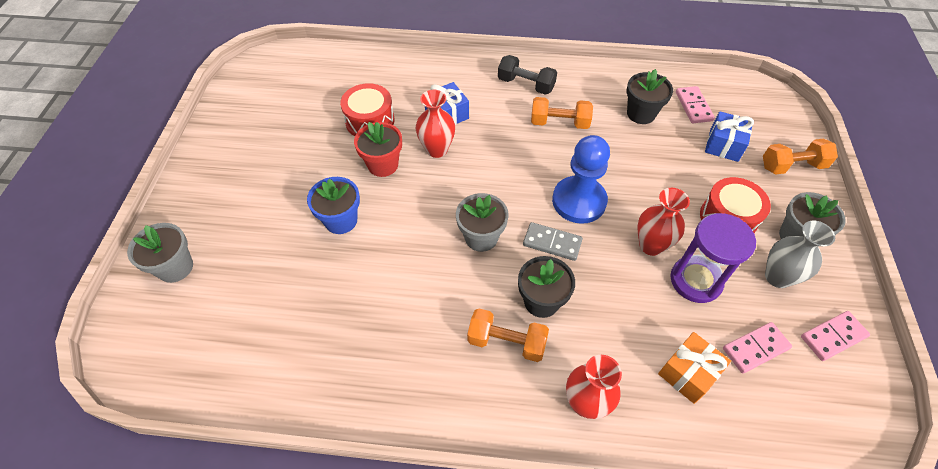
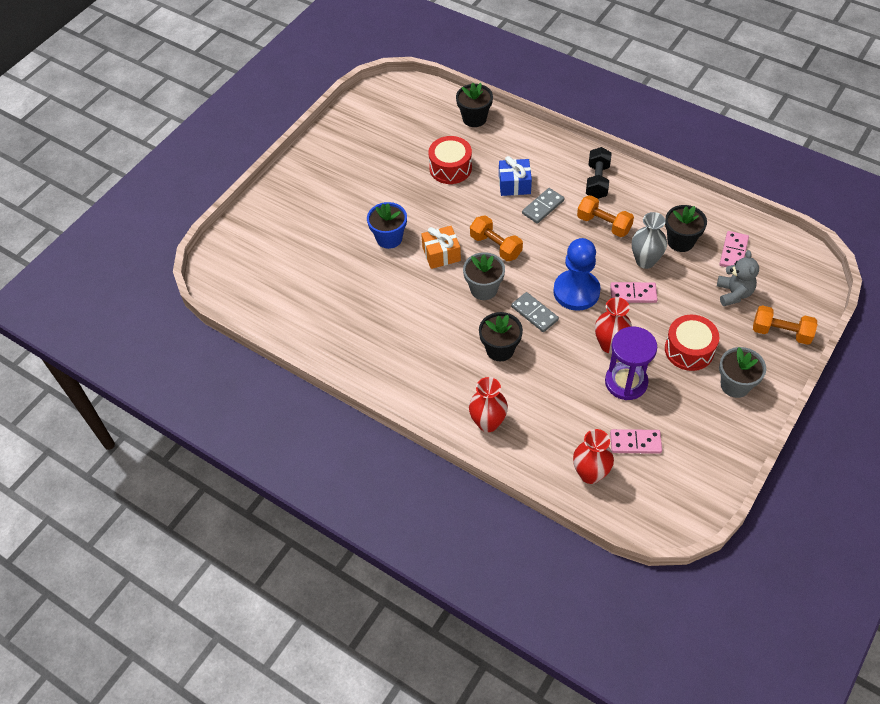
camera: 30 degrees right, 0 degrees up
grey flower pot [127,223,193,283] -> none
red flower pot [354,122,402,177] -> none
red vase [416,90,455,158] -> red vase moved to [573,429,614,484]
orange dumbbell [467,308,549,362] -> orange dumbbell moved to [470,215,523,261]
black dumbbell [498,55,557,95] -> black dumbbell turned 45 degrees clockwise [586,147,612,199]
orange gift [658,332,731,404] -> orange gift moved to [421,226,461,269]
blue gift [705,111,754,162] -> grey teddy bear [717,250,759,306]
grey vase [765,221,835,288] -> grey vase moved to [632,212,667,269]
pink domino [801,311,870,361] -> pink domino moved to [610,282,658,303]
none -> black flower pot [456,83,493,127]
none -> grey domino [522,188,564,224]

